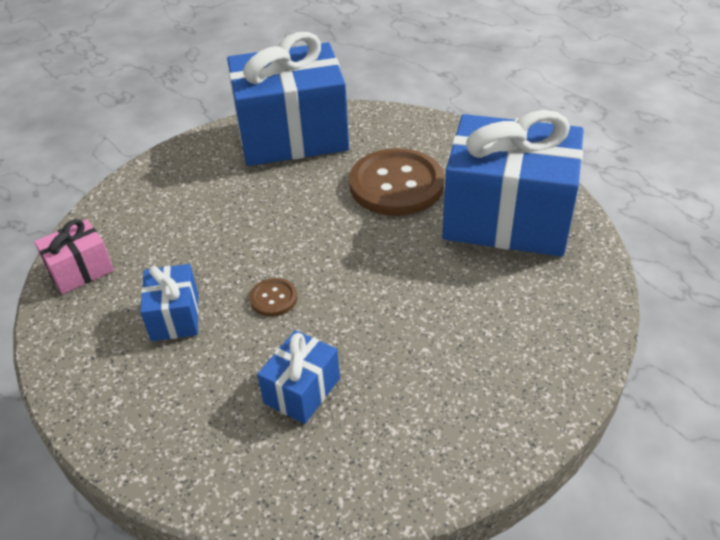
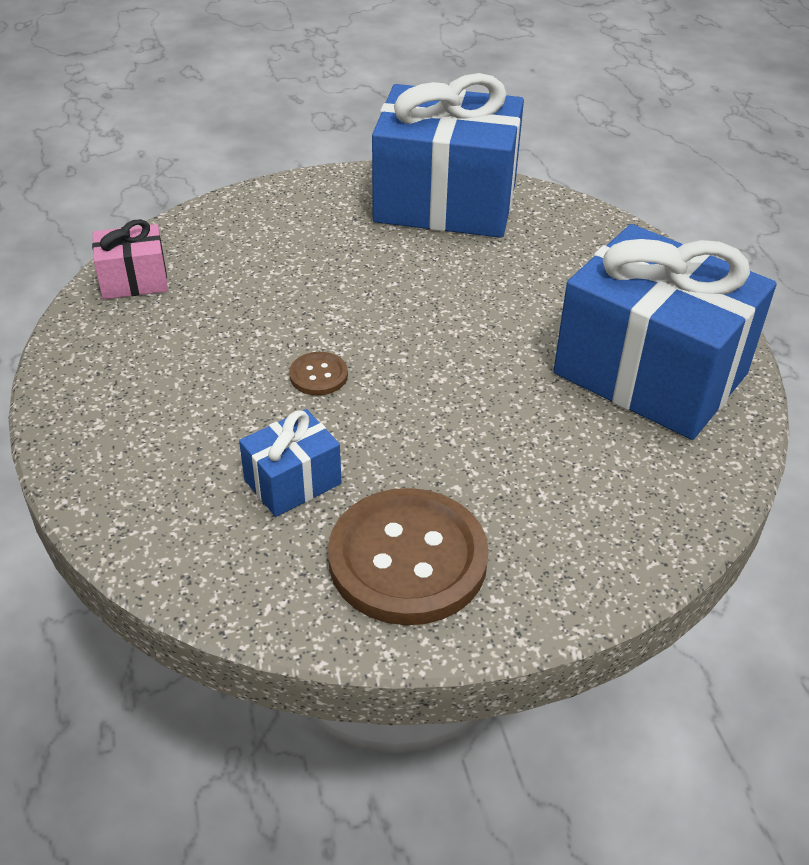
camera: 20 degrees right, 0 degrees up
blue gift [140,264,199,341] -> none
brown button [349,148,444,216] -> brown button moved to [328,488,489,625]

